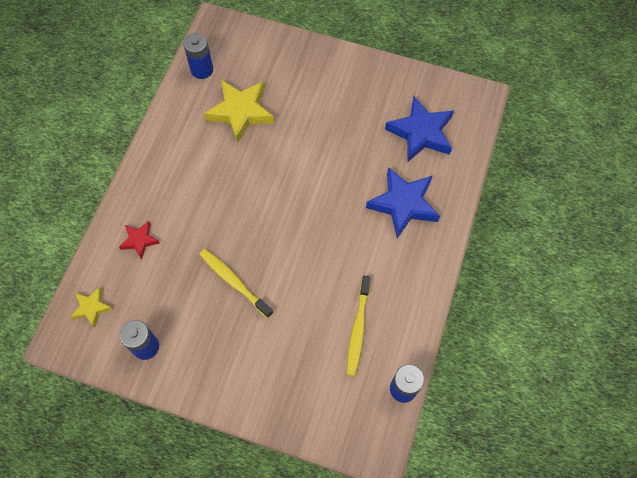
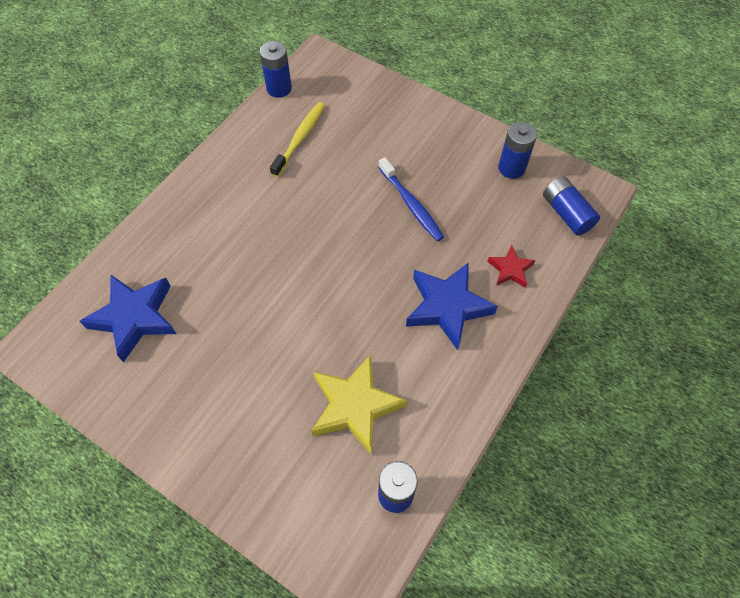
camera: 165 degrees left, 5 degrees down
yellow star [70,287,113,328] -> blue battery [543,177,600,236]
yellow toothbrush [199,249,273,318] -> blue toothbrush [378,157,444,241]
blue star [366,167,440,238] -> blue star moved to [406,262,498,350]

